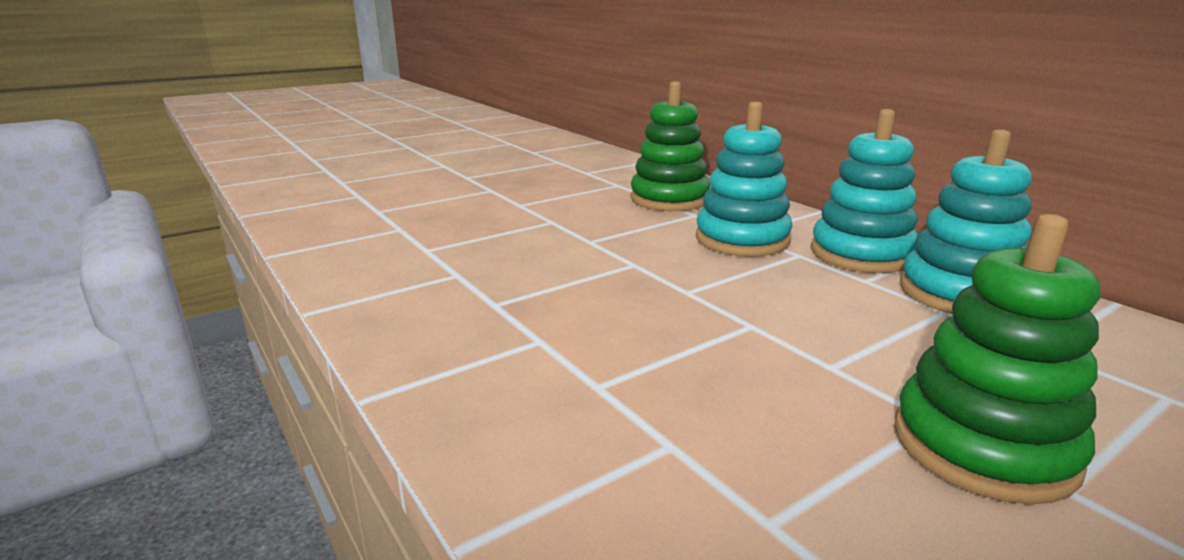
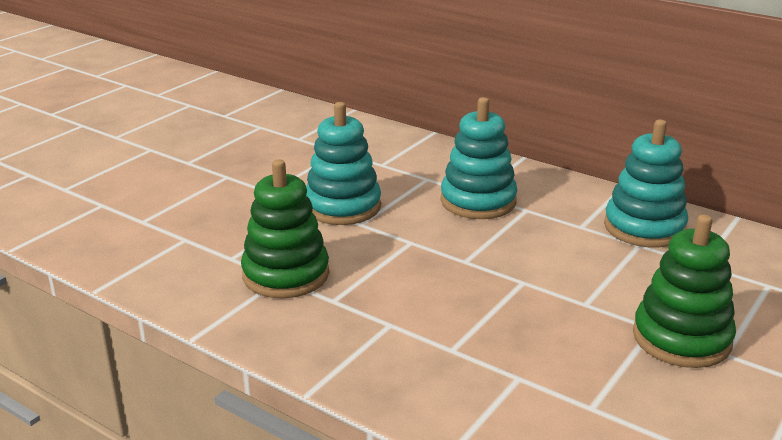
camera: 20 degrees left, 5 degrees up
green stacking toy [630,81,710,211] -> green stacking toy moved to [241,159,329,299]
turquoise stacking toy [811,109,918,273] -> turquoise stacking toy moved to [306,102,381,225]

